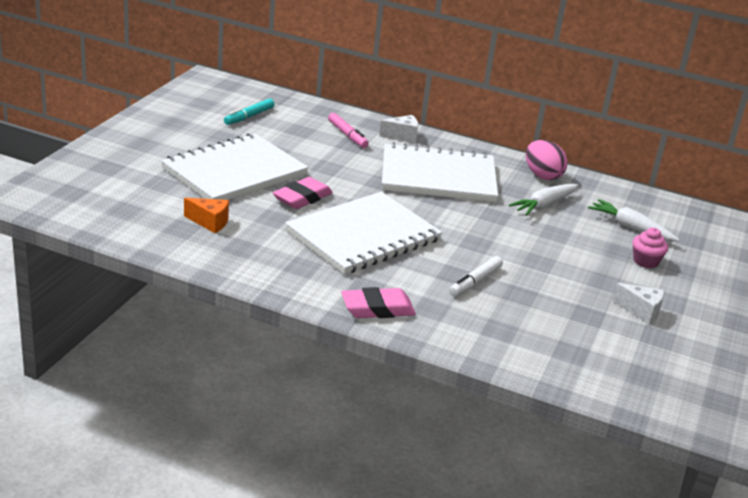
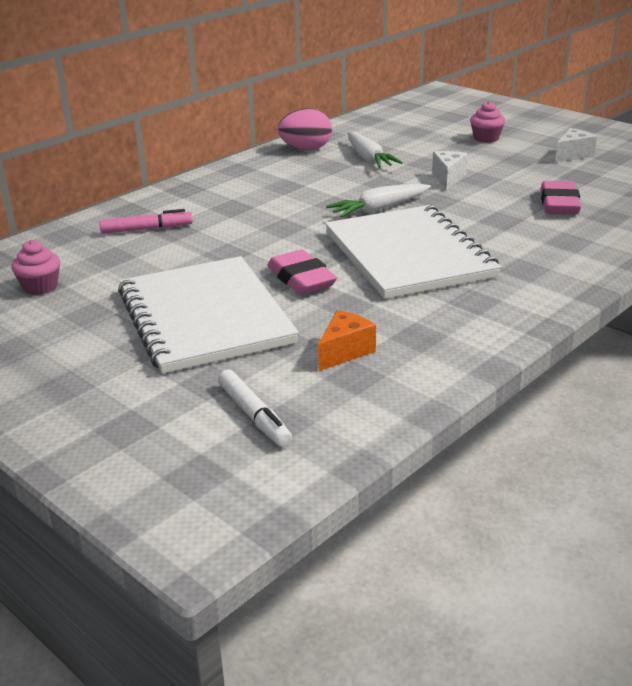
camera: 65 degrees left, 0 degrees up
turquoise marker [224,98,275,125] -> pink cupcake [11,240,60,295]
pink eraser [341,287,416,318] -> pink eraser moved to [541,181,581,215]
white cheese [379,115,418,143] -> white cheese moved to [432,151,468,190]
white notebook [382,142,498,202] -> none
white marker [449,256,503,297] -> white marker moved to [218,369,292,447]
white carrot [588,199,680,242] -> white carrot moved to [326,184,431,217]

